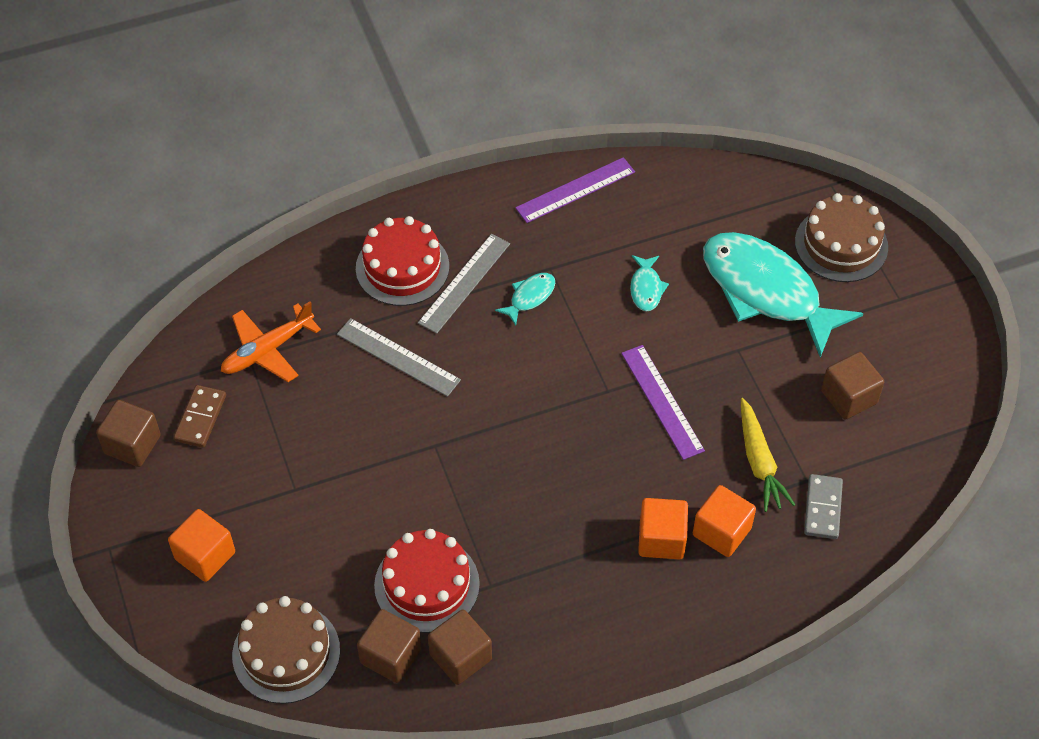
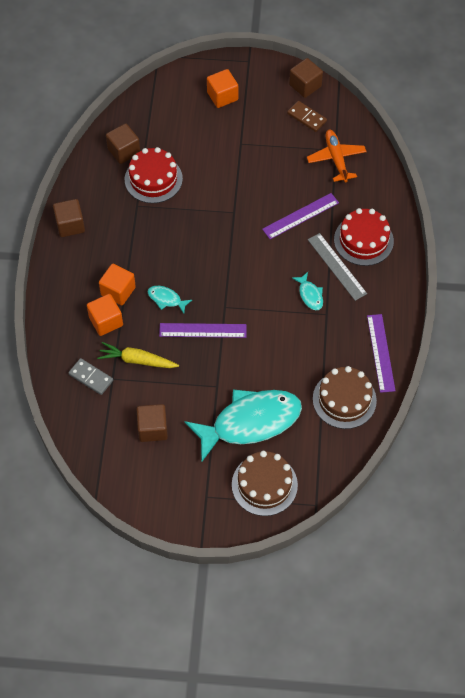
camera: 115 degrees right, 5 degrees up
brown cake [232,596,340,704] -> brown cake moved to [313,366,377,429]
grey ruler [337,318,461,397] -> purple ruler [262,193,339,239]
brown cube [428,609,492,685] -> brown cube moved to [53,199,85,237]
turquoise fish [630,255,669,311] -> turquoise fish moved to [148,286,192,313]

